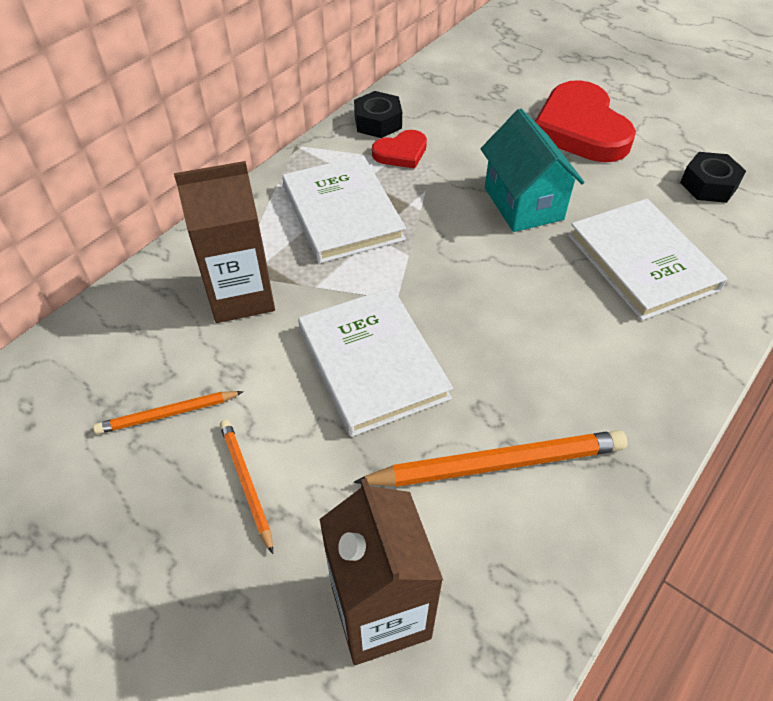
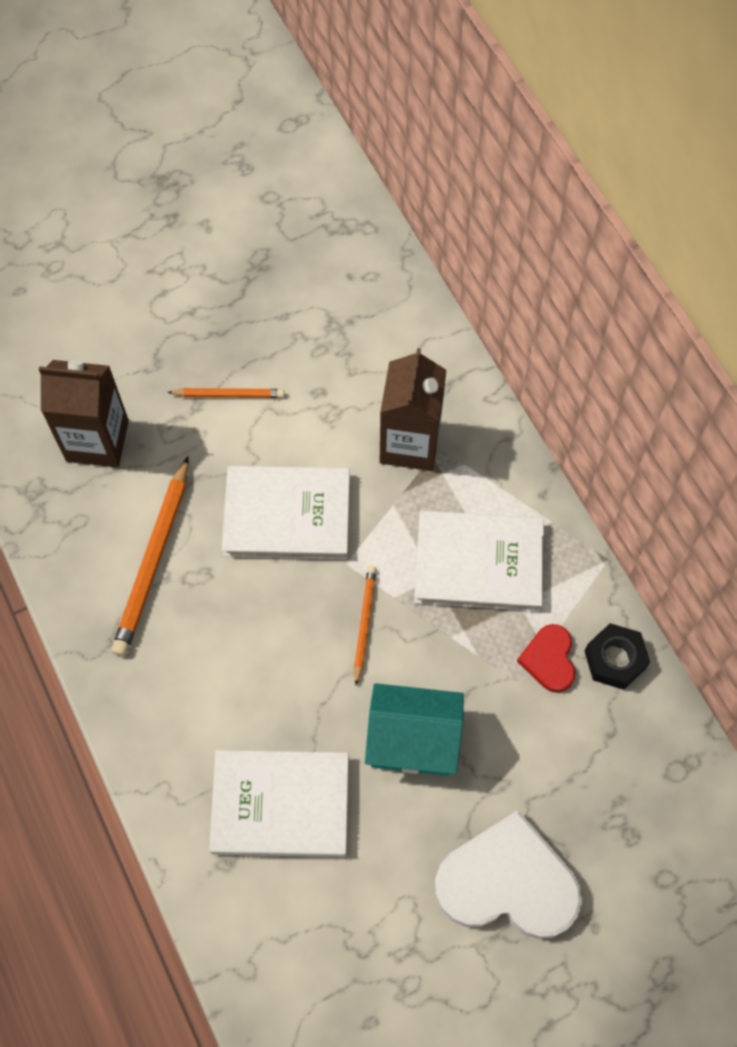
camera: 115 degrees right, 15 degrees up
orange pencil [93,391,244,434] -> orange pencil moved to [354,566,377,685]
red heart [535,80,636,162] -> white heart [434,810,582,939]
black nut [680,152,746,203] -> none

